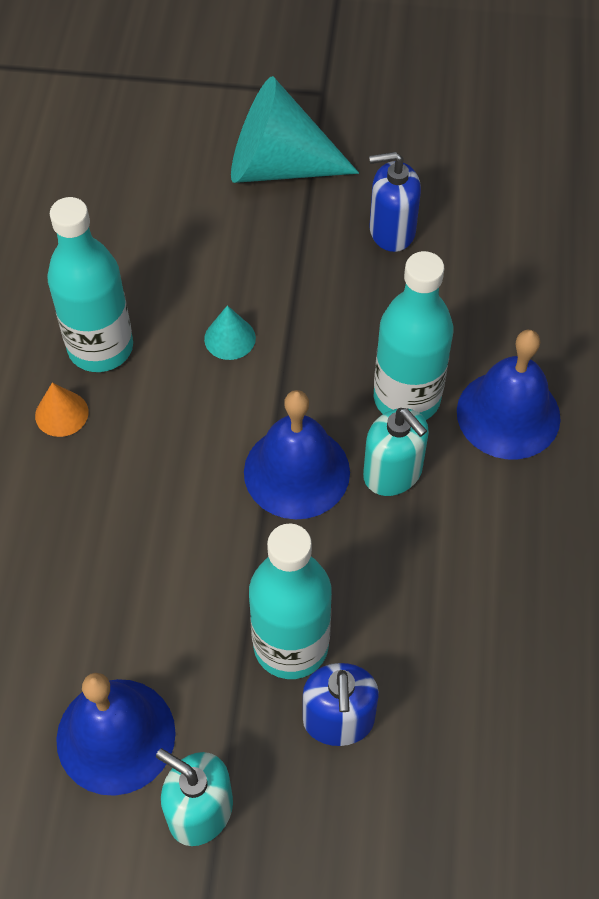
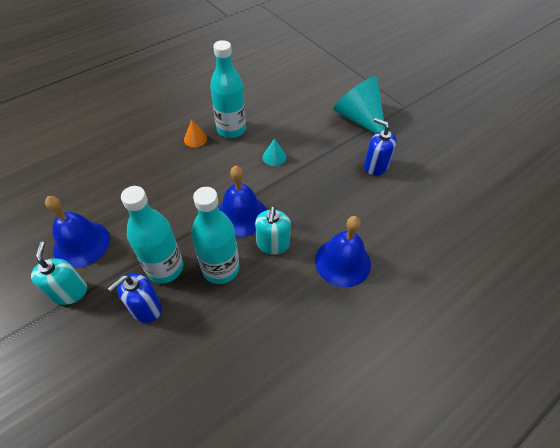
camera: 45 degrees right, 5 degrees down
turquoise bottle [374,251,453,420] -> turquoise bottle moved to [191,187,239,284]

